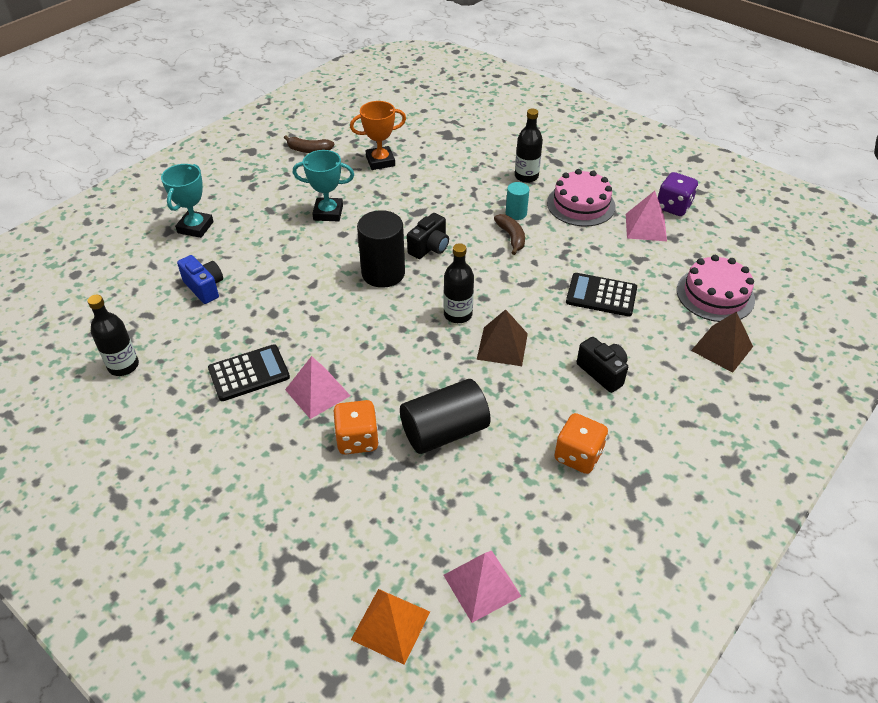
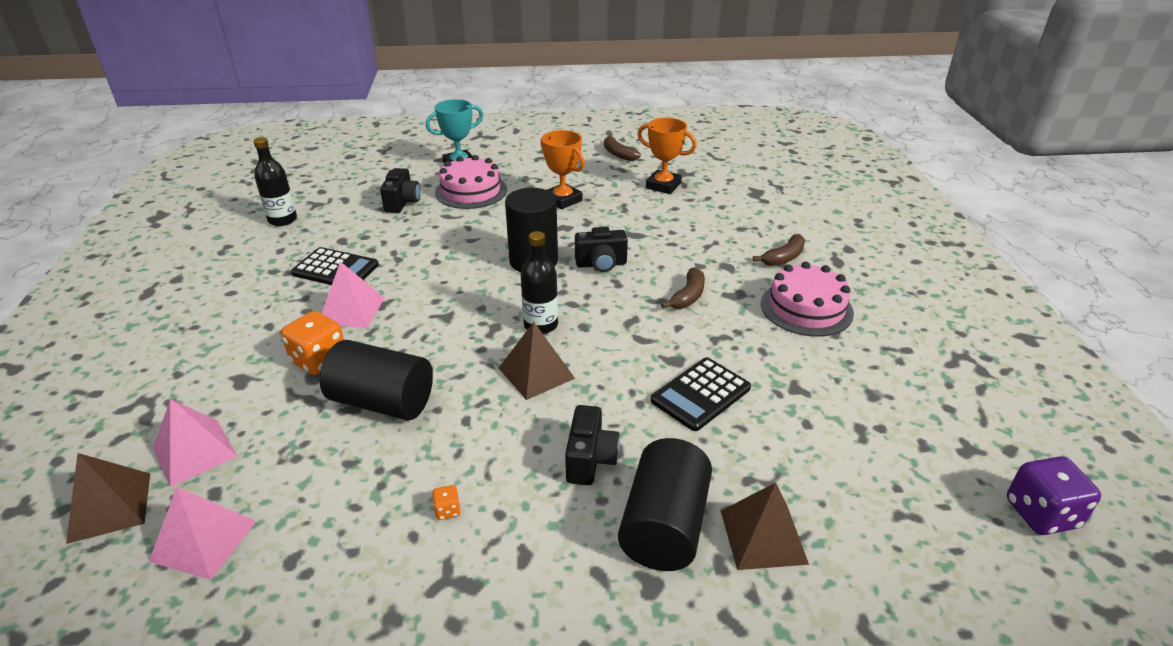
camera: 45 degrees right, 10 degrees down
blue camera [177,255,223,304] -> black camera [380,168,421,213]
turquoise trophy [293,150,354,221] -> orange trophy [540,130,585,210]
orange pyramid [351,589,430,665] -> brown pyramid [66,453,150,544]
turquoise cylinder [506,182,529,220] -> none
black bottle [515,108,543,183] -> brown banana [753,234,805,266]
orange dice [554,413,608,474] -> orange dice [432,485,461,520], size x0.45
black calculator [566,273,637,317] -> black calculator turned 105 degrees counterclockwise [650,357,751,431]
pink pyramid [626,191,667,241] -> pink pyramid moved to [153,399,237,487]
purple dice [658,172,698,216] -> purple dice moved to [1007,456,1101,535]
pink cake [677,255,755,322] -> pink cake moved to [435,155,507,209]
none -> black cylinder [618,438,712,571]

